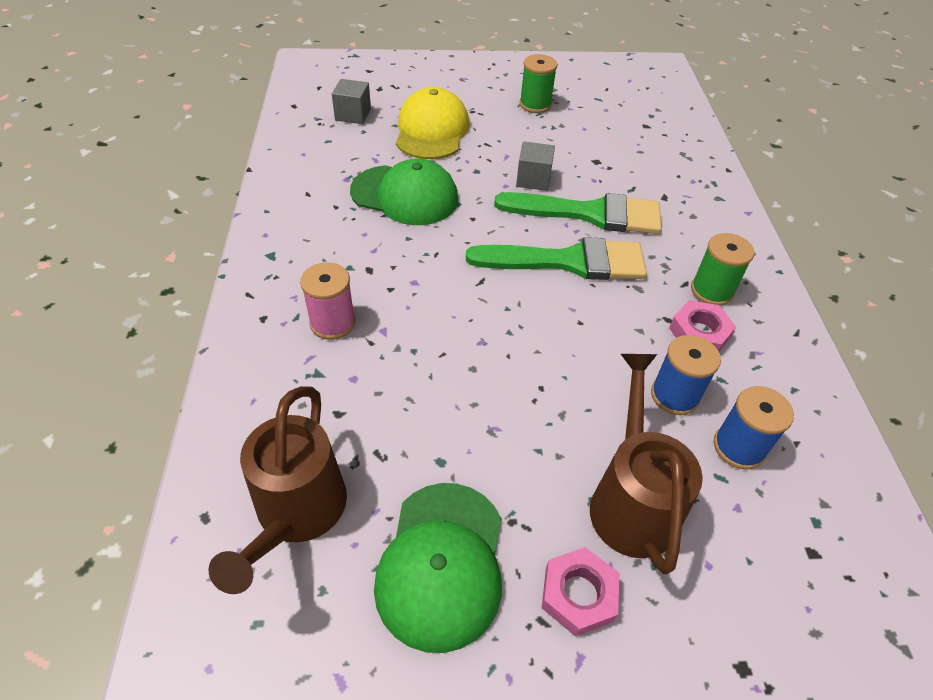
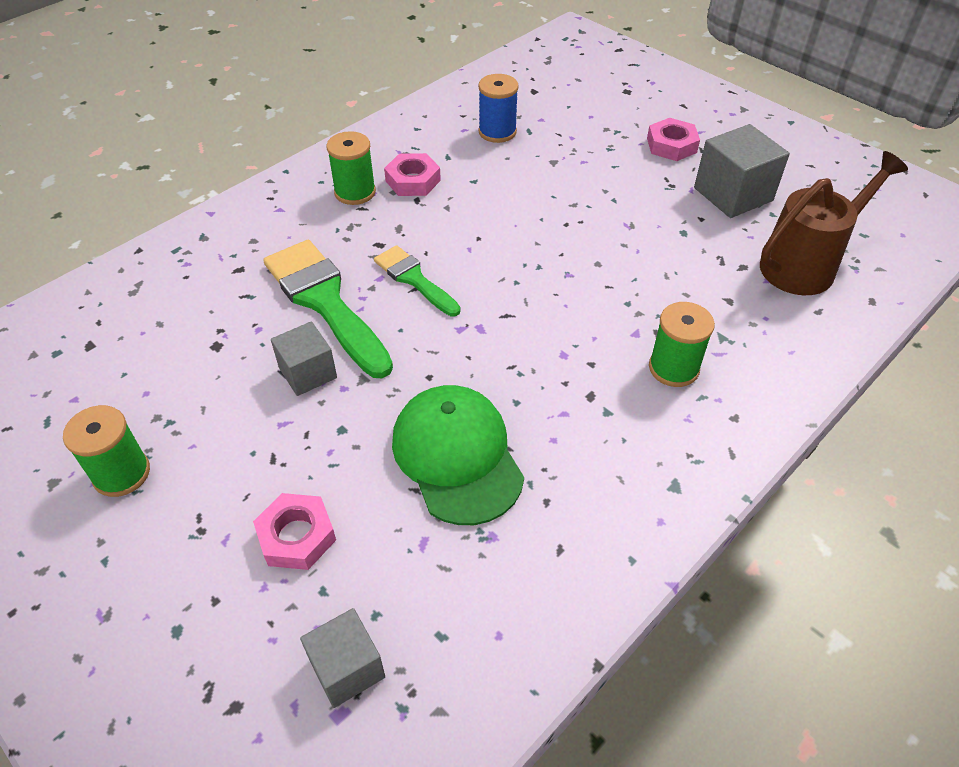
camera: 130 degrees left, 0 degrees up
pink spool [300,262,356,340] -> green spool [649,302,715,387]
green cap [374,483,502,653] -> grey cube [694,124,790,218]
yellow cap [396,87,469,159] -> pink nut [253,493,336,570]
green brush [466,237,647,280] -> green brush [374,245,461,316], size x0.58
brown watering can [590,354,703,574] -> none
blue spool [651,335,721,415] -> none

